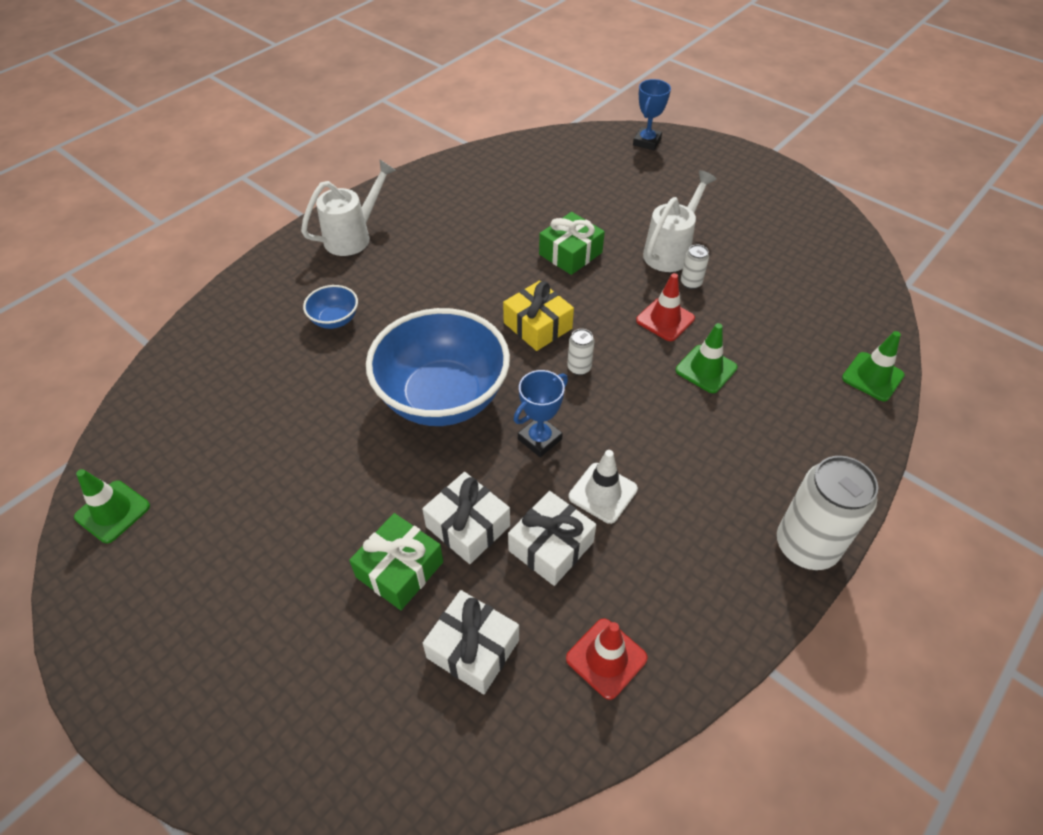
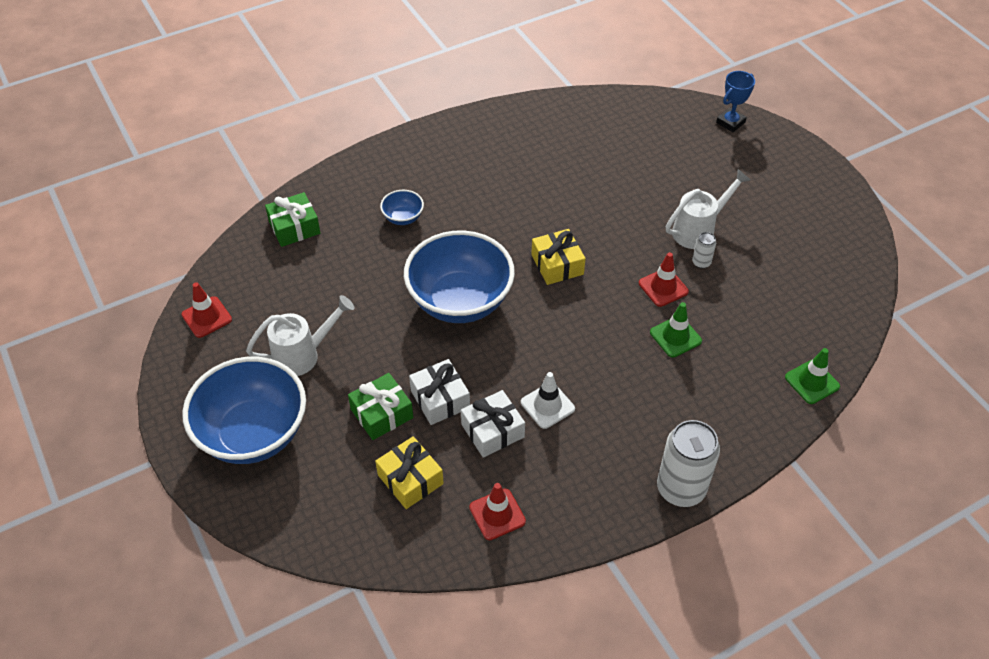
camera: 20 degrees right, 0 degrees up
green traffic cone [74,469,150,543] -> red traffic cone [181,282,232,338]
white watering can [301,159,397,256] -> white watering can moved to [246,295,354,376]
white gift [423,590,519,694] -> yellow gift [375,436,444,509]
blue trophy [513,370,568,457] -> none
green gift [539,212,605,275] -> green gift moved to [265,192,320,247]
white can [567,329,594,375] -> none
none -> blue bowl [182,357,306,464]

